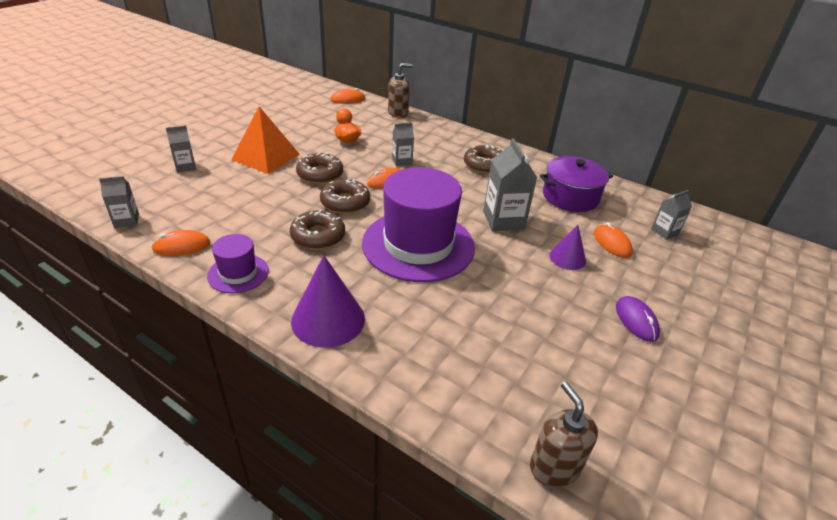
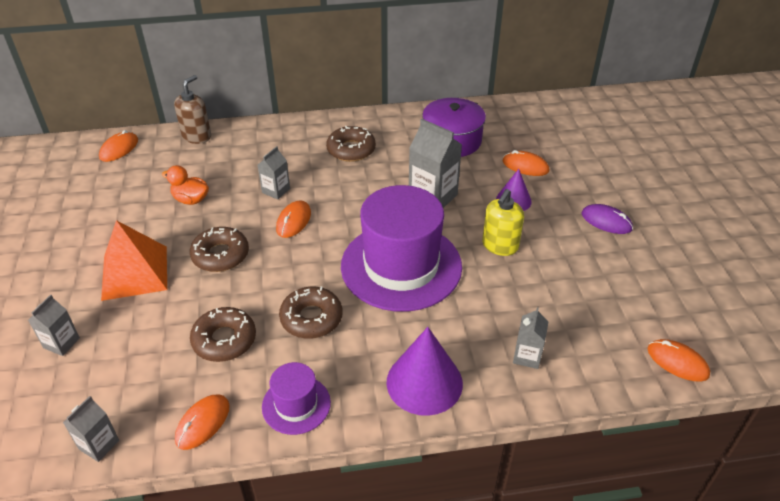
camera: 40 degrees left, 5 degrees up
brown donut [320,179,370,214] -> brown donut moved to [190,307,256,362]
brown soap dispenser [530,382,598,487] -> orange mouse [647,339,710,382]
grey carton [651,190,692,240] -> grey carton moved to [513,307,549,369]
none -> yellow soap dispenser [482,189,524,256]

